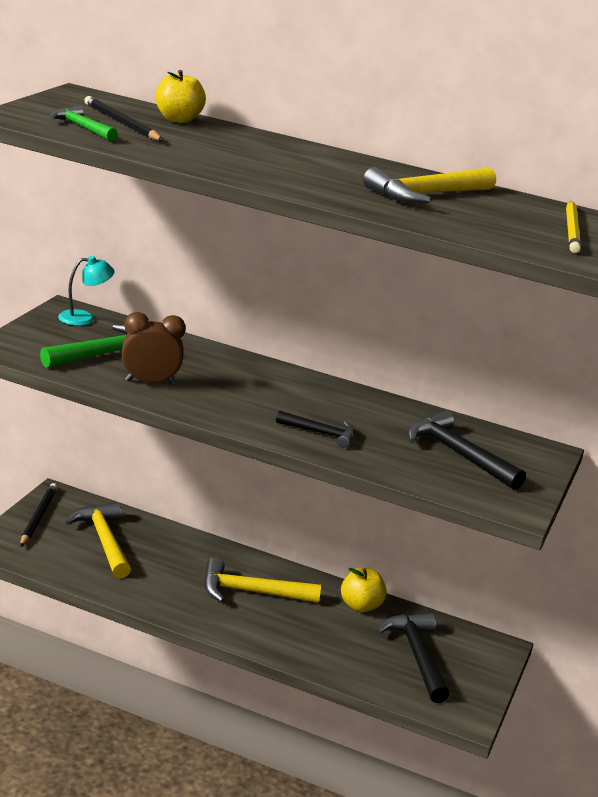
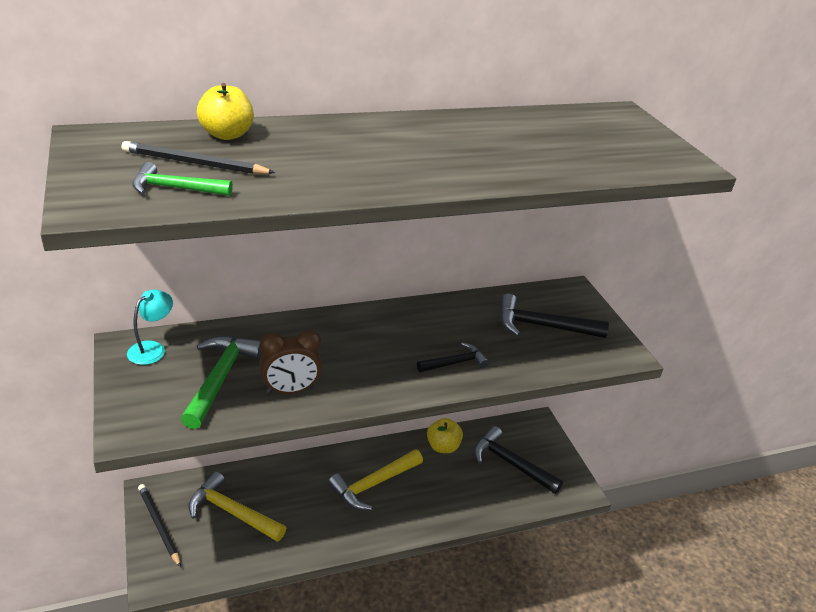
camera: 40 degrees left, 10 degrees up
brown clock [122,312,186,385] -> brown clock turned 150 degrees counterclockwise [259,329,322,394]
yellow hammer [363,167,496,203] -> none
yellow pencil [566,201,581,253] -> none

